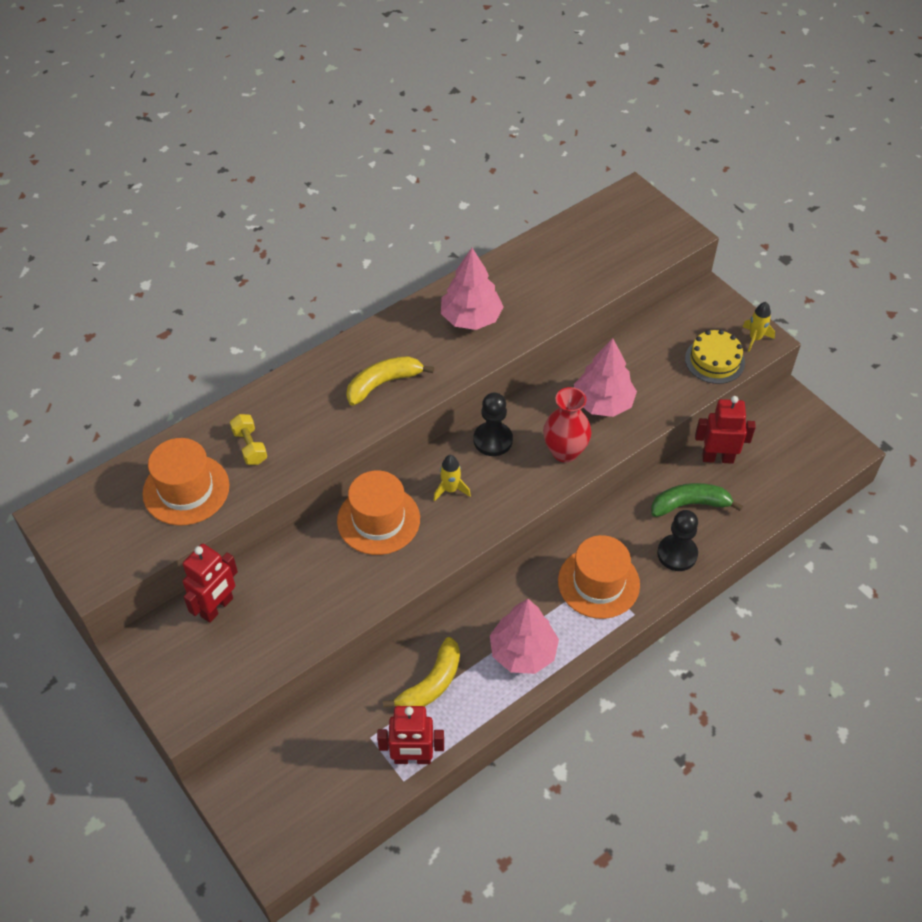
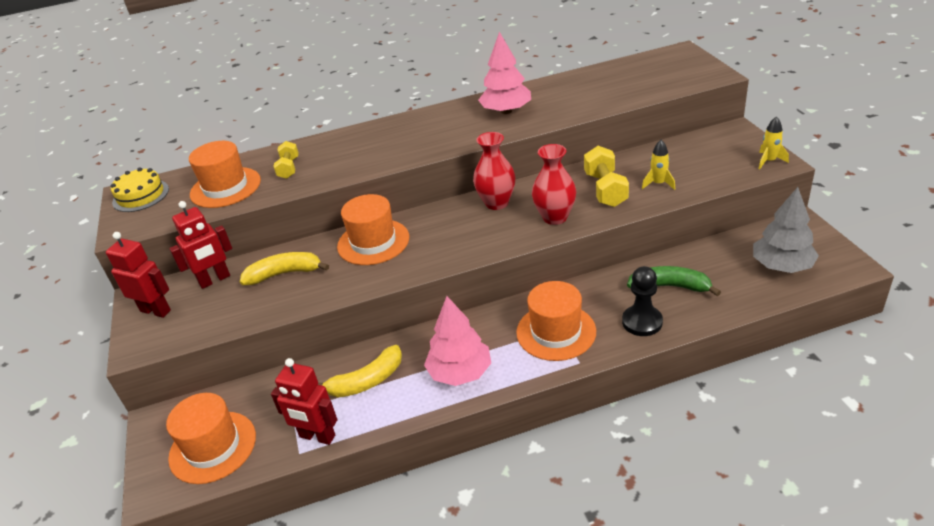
camera: 25 degrees right, 15 degrees down
yellow banana [346,356,434,406] -> yellow banana moved to [240,252,329,285]
yellow rocket [434,455,471,501] -> yellow rocket moved to [642,140,675,190]
black pawn [474,393,513,456] -> red vase [473,132,516,210]
pink tree [574,338,637,417] -> yellow dumbbell [584,146,629,207]
yellow cake [685,330,745,384] -> yellow cake moved to [111,168,169,212]
red robot [695,396,756,464] -> red robot moved to [106,232,171,318]
none -> orange hat [166,393,256,484]
none -> grey tree [753,187,819,273]

